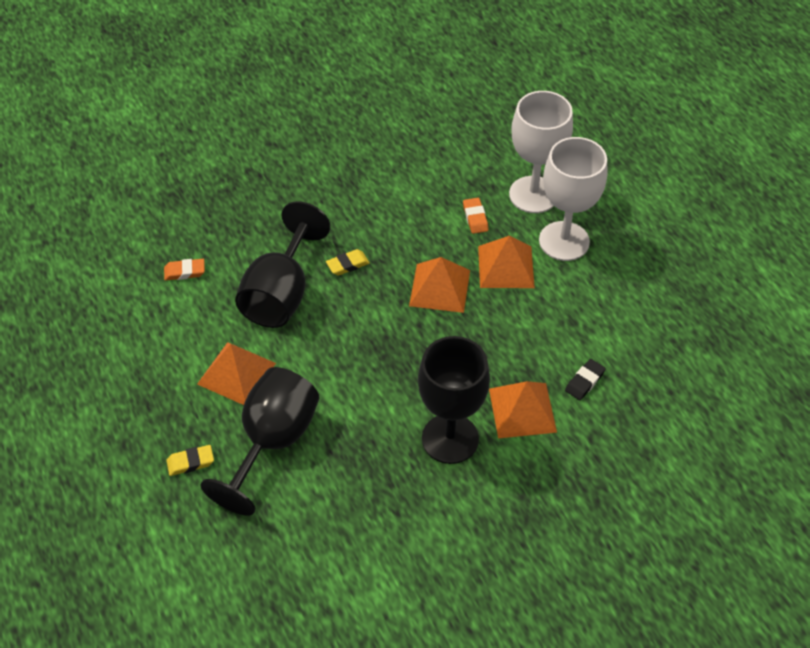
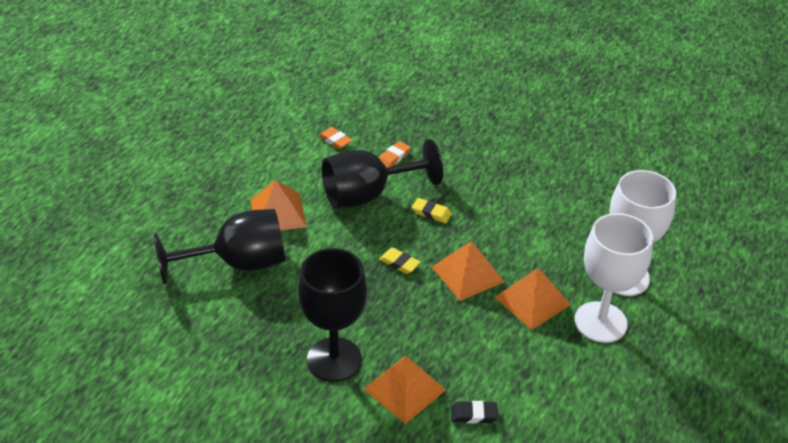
camera: 50 degrees right, 10 degrees down
yellow eraser [166,445,214,476] -> yellow eraser moved to [379,248,421,274]
orange eraser [463,198,488,234] -> orange eraser moved to [379,141,411,168]

